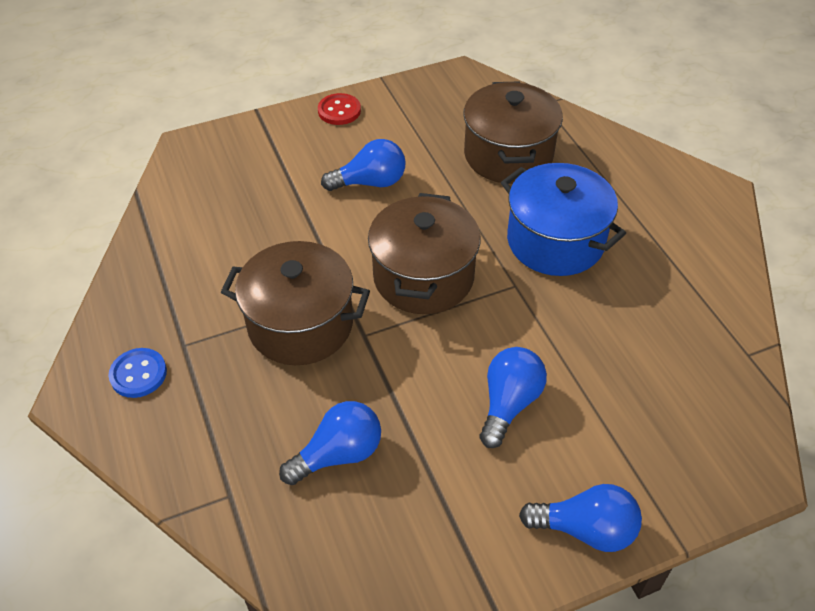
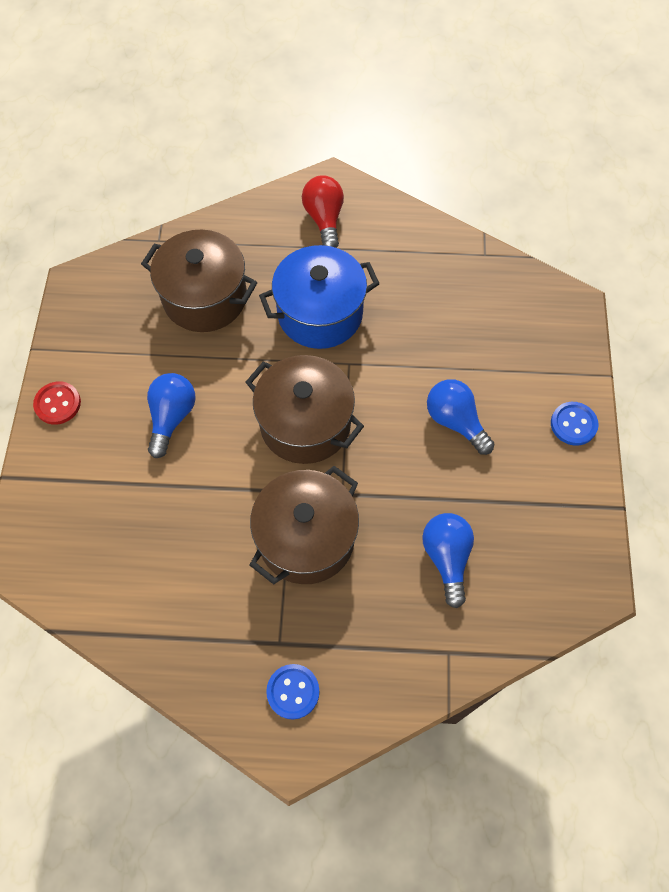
camera: 65 degrees left, 15 degrees up
blue light bulb [519,484,642,552] -> blue button [551,402,599,446]
none -> red light bulb [302,175,344,248]

